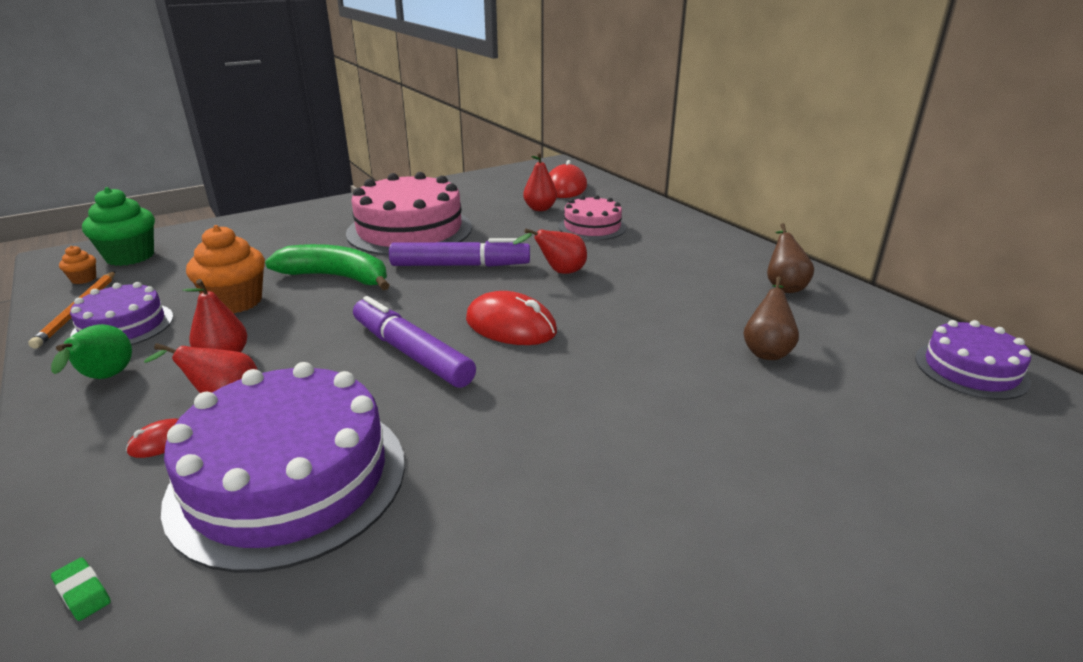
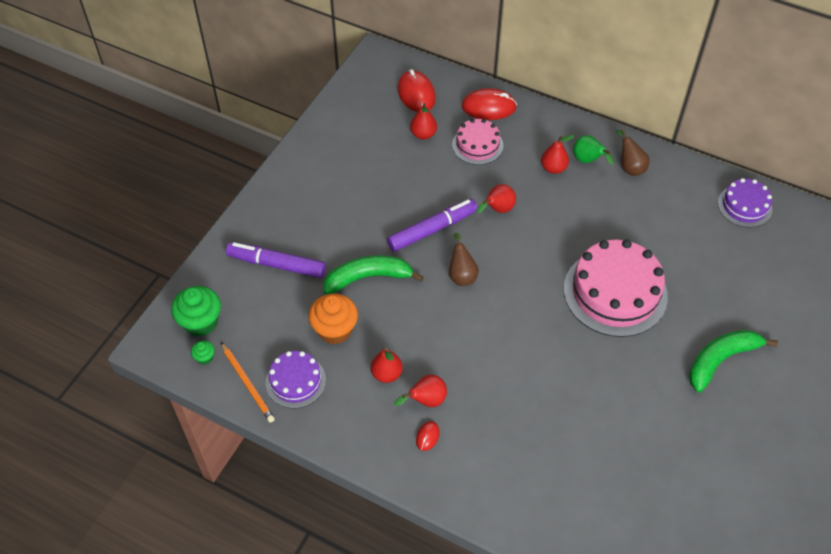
camera: 30 degrees left, 25 degrees up
green pear [51,324,132,379] -> green pear moved to [573,135,614,165]
green eraser [51,557,111,621] -> none
orange cupcake [59,246,96,284] -> green cupcake [191,341,215,365]
purple cake [161,362,405,573] -> none
pink cake [346,172,472,256] -> pink cake moved to [564,239,668,337]
purple marker [353,296,476,388] -> purple marker moved to [226,242,326,278]
red mouse [466,291,557,345] -> red mouse moved to [461,88,517,120]
brown pear [744,277,799,360] -> brown pear moved to [449,233,479,286]
none -> red pear [541,135,574,174]
none -> green banana [689,330,778,392]

